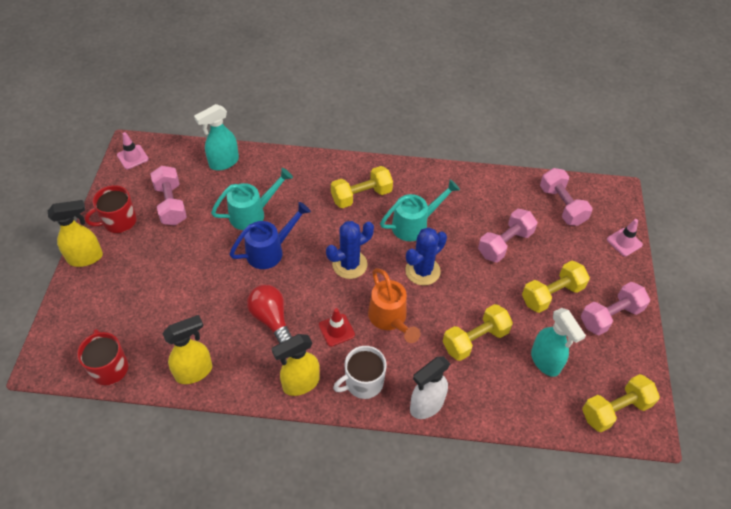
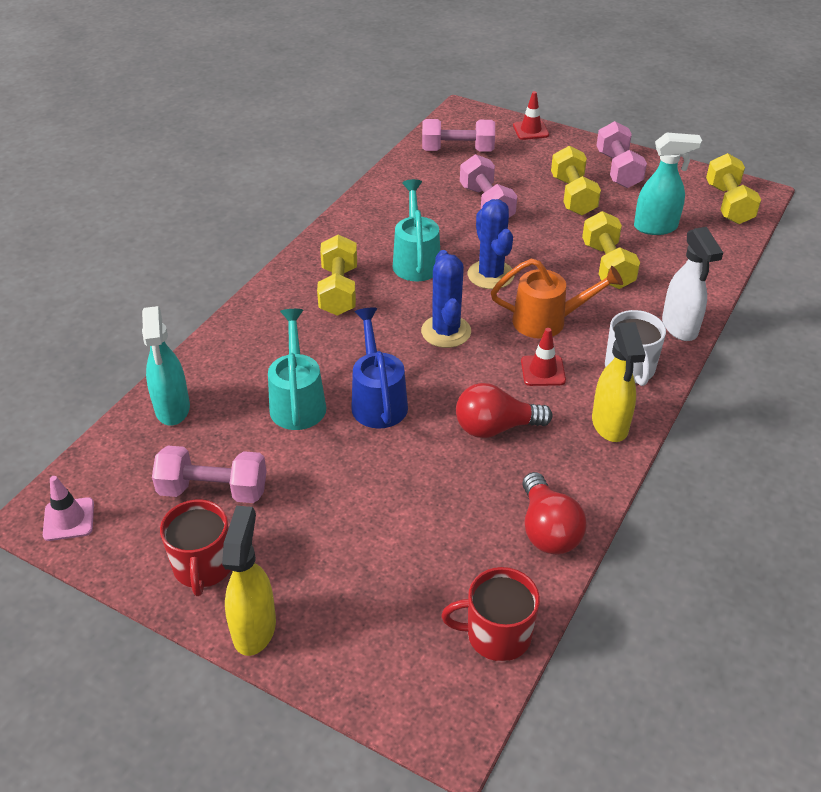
camera: 65 degrees left, 10 degrees down
yellow spray bottle [162,315,212,384] -> red light bulb [522,472,586,555]
pink traffic cone [607,219,643,256] -> red traffic cone [513,91,549,140]

